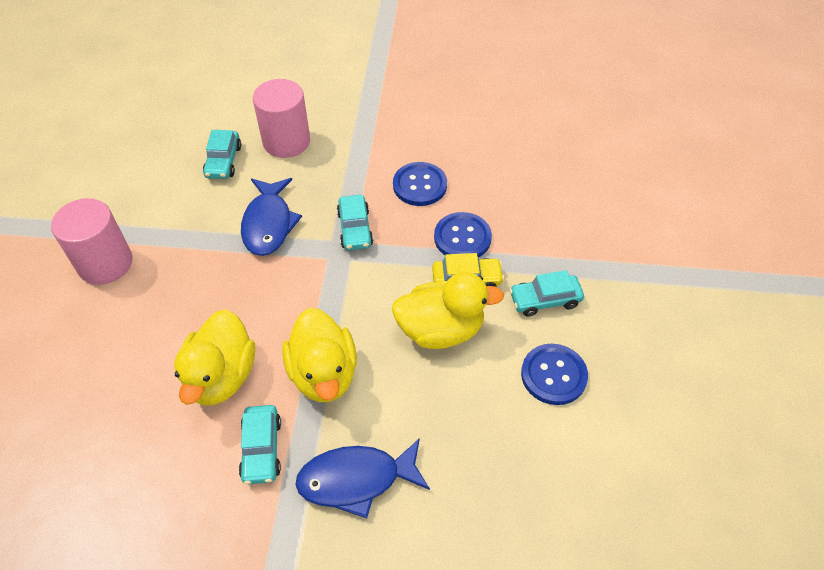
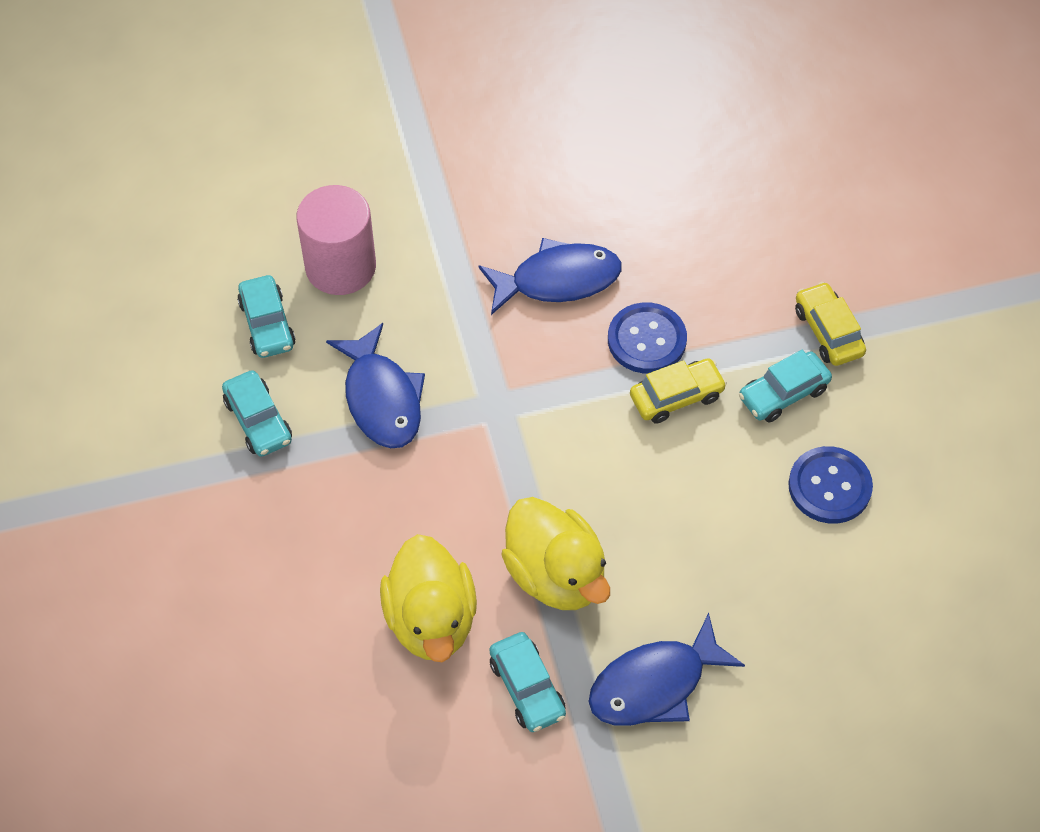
camera: 20 degrees left, 5 degrees up
pink cylinder [51,198,132,285] -> none
turquoise car [337,195,373,250] -> turquoise car moved to [222,370,292,457]
yellow duck [392,272,504,349] -> none
blue button [393,162,447,206] -> blue fish [478,238,622,315]
none -> yellow car [795,282,866,366]

